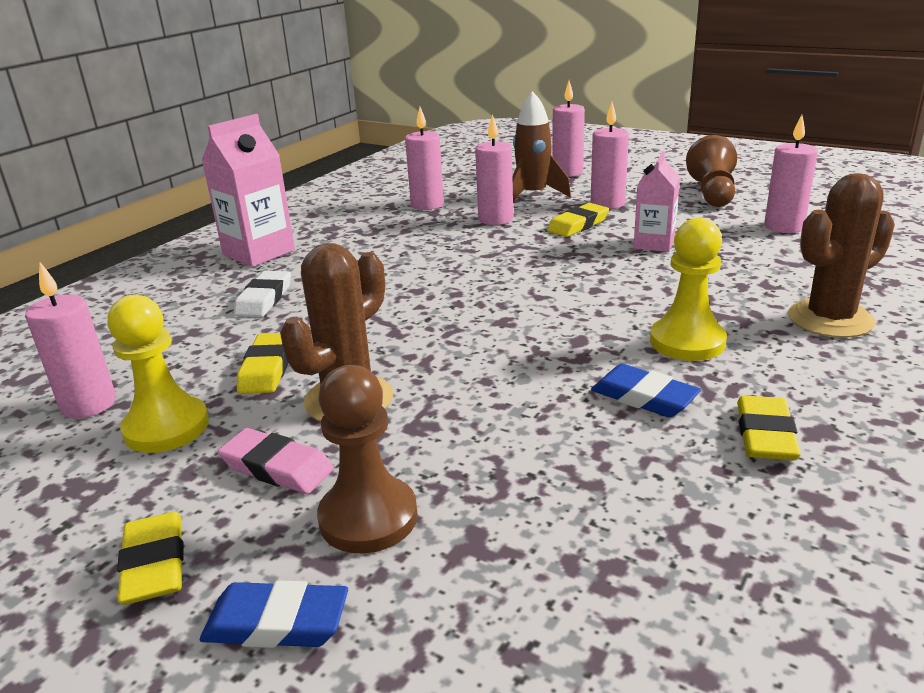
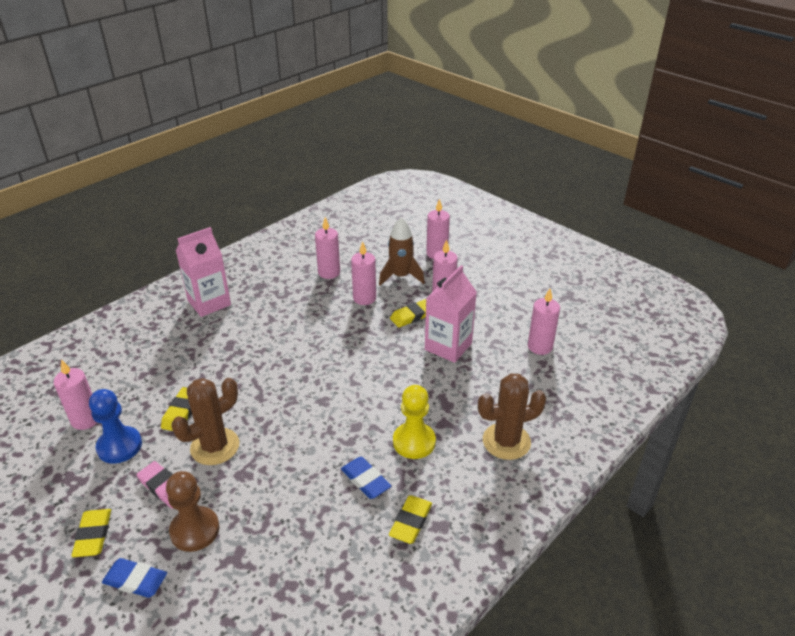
camera: 10 degrees right, 10 degrees up
yellow pawn [108,295,209,453] -> blue pawn [89,389,142,464]
white eraser [234,271,291,317] -> none
pink carton [634,152,680,252] -> pink carton [425,265,477,363], size x1.55
brown pawn [686,135,737,207] -> none

